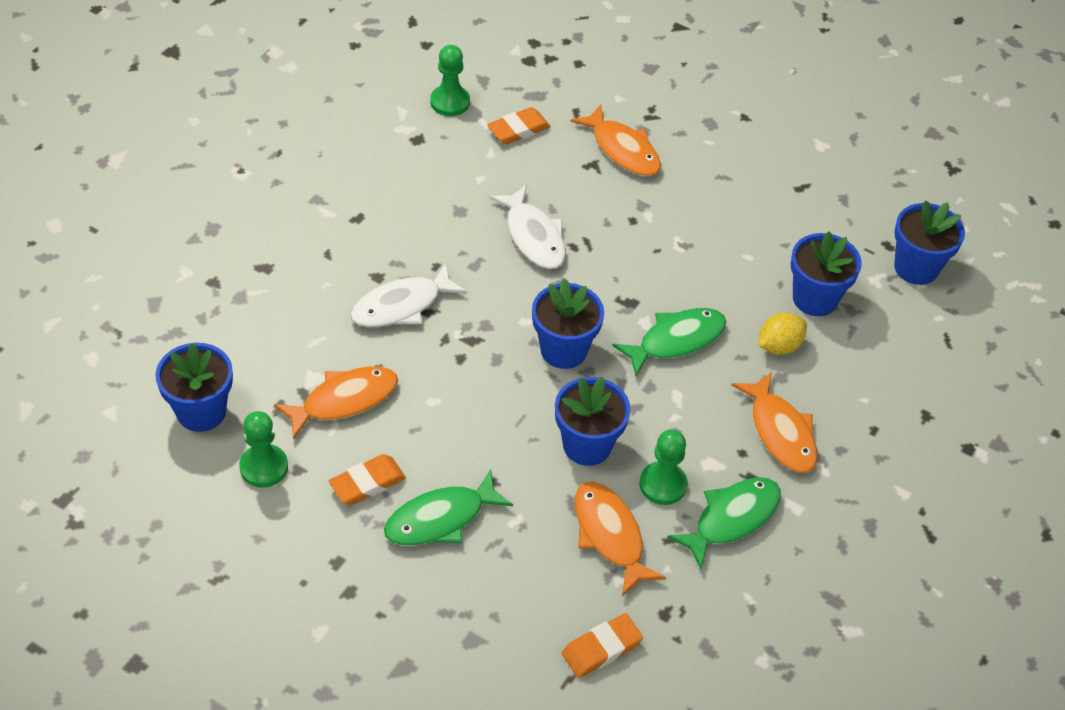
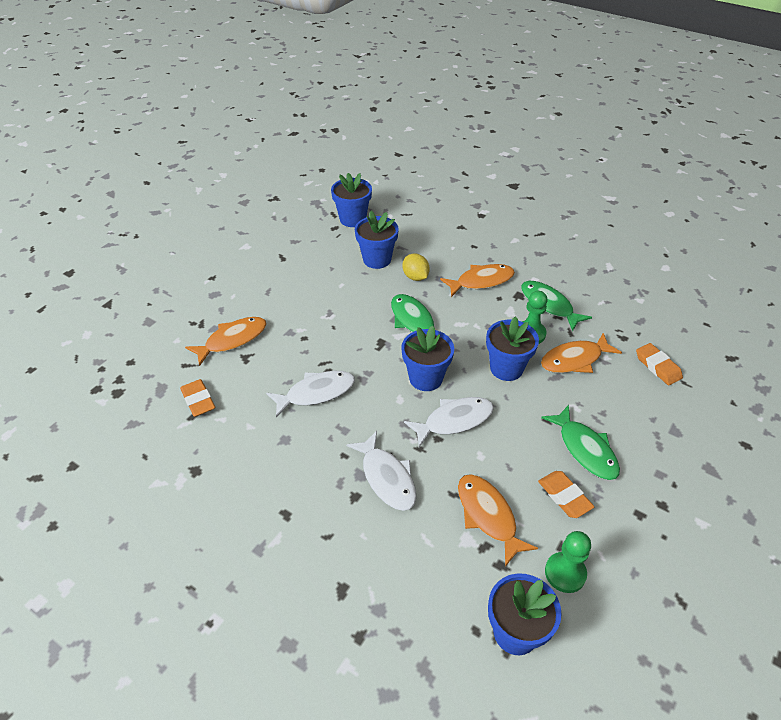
camera: 85 degrees left, 5 degrees down
green pawn [430,45,470,116] -> none
none -> white fish [404,397,494,447]

